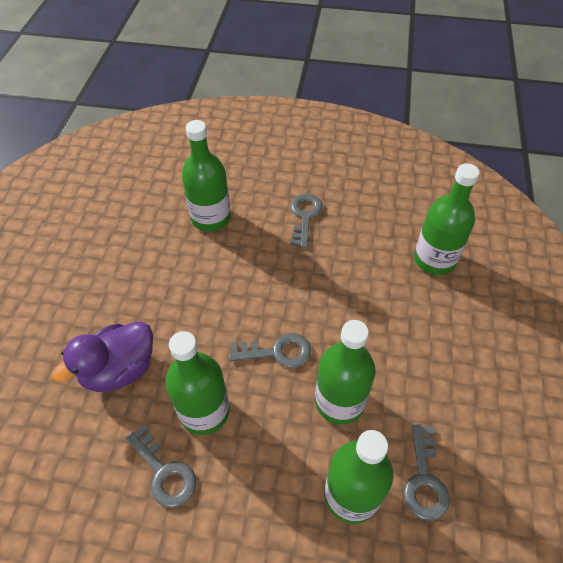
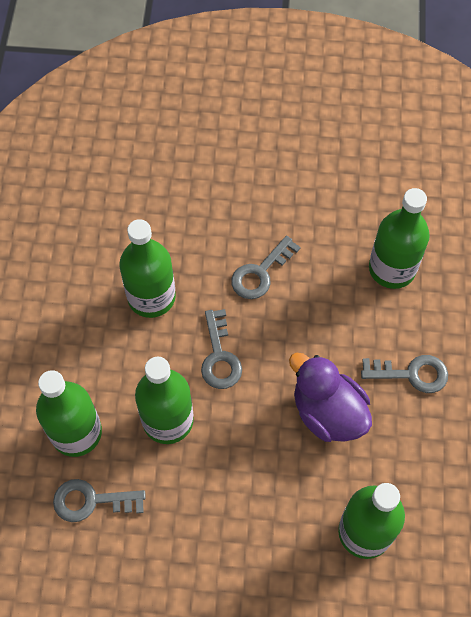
camera: 85 degrees right, 10 degrees up
purple duck [52,321,153,392] -> purple duck moved to [289,352,372,442]
grey key [126,424,196,508] -> grey key moved to [231,236,301,299]

